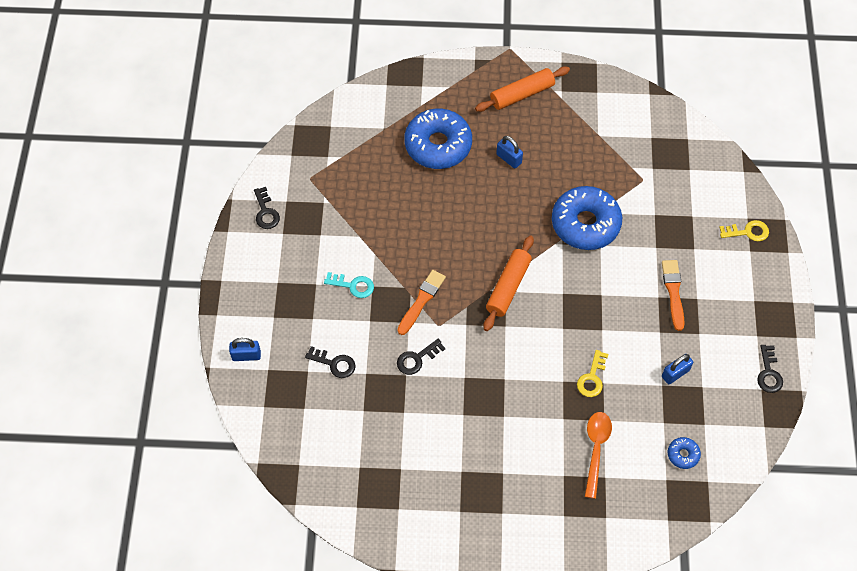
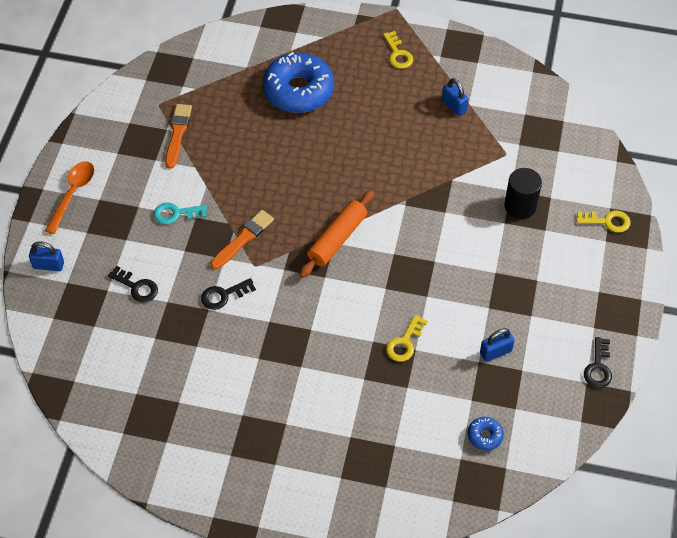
camera: 10 degrees right, 5 degrees down
black key [254,187,280,229] -> none
turquoise key [324,272,374,298] -> turquoise key turned 150 degrees clockwise [154,202,207,224]
orange rolling pin [475,66,570,112] -> yellow key [383,31,413,69]
blue padlock [496,136,523,169] -> blue padlock moved to [442,78,468,116]
blue donut [552,186,622,250] -> none
orange spoon [585,412,612,499] -> orange spoon moved to [45,161,94,234]
orange brush [662,260,684,331] -> orange brush moved to [165,104,192,169]
none -> black cylinder [504,168,542,219]

